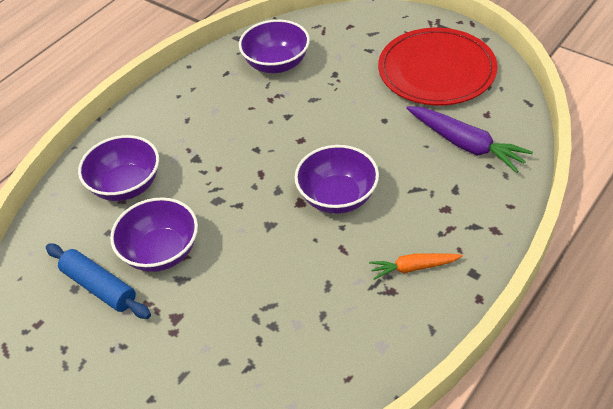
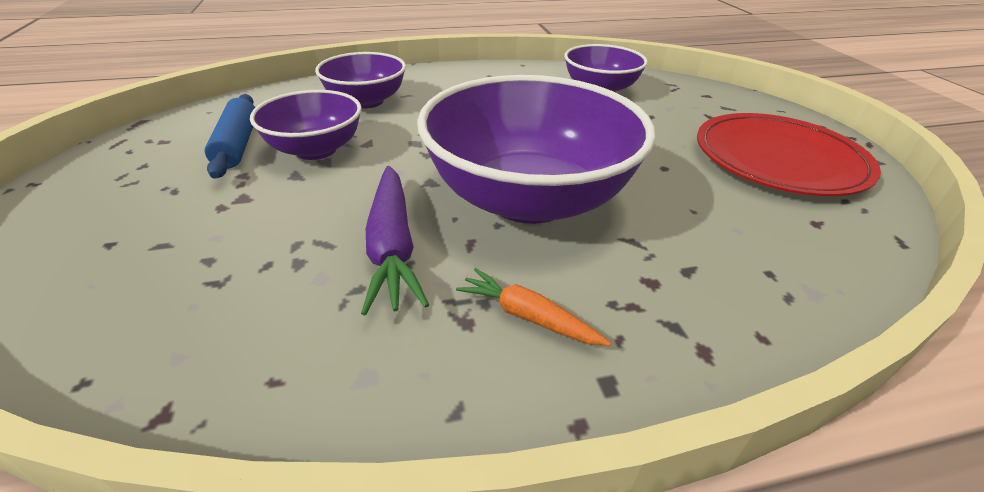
camera: 35 degrees right, 10 degrees down
purple bowl [295,145,379,214] -> purple bowl [417,75,656,224], size x1.81
purple carrot [406,106,533,173] -> purple carrot moved to [361,166,429,316]

